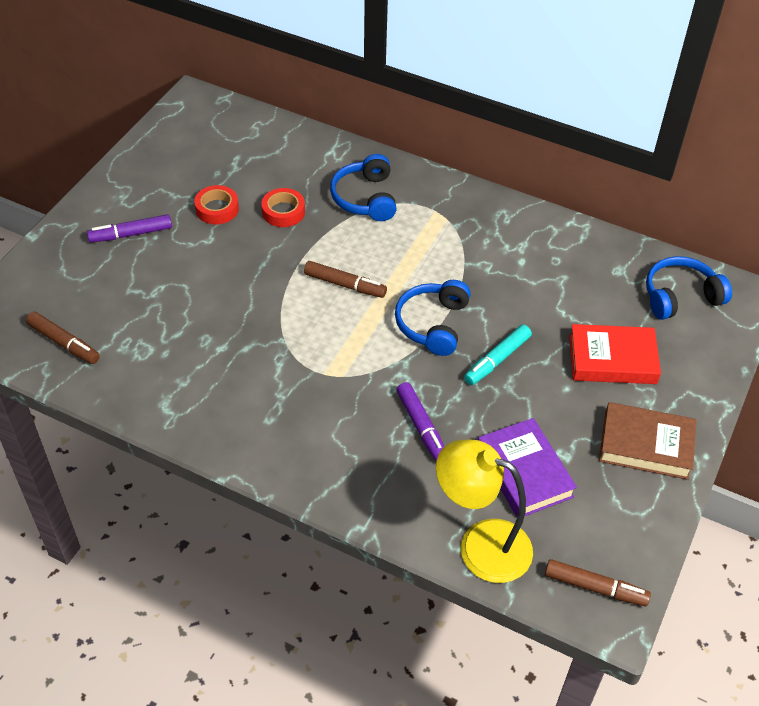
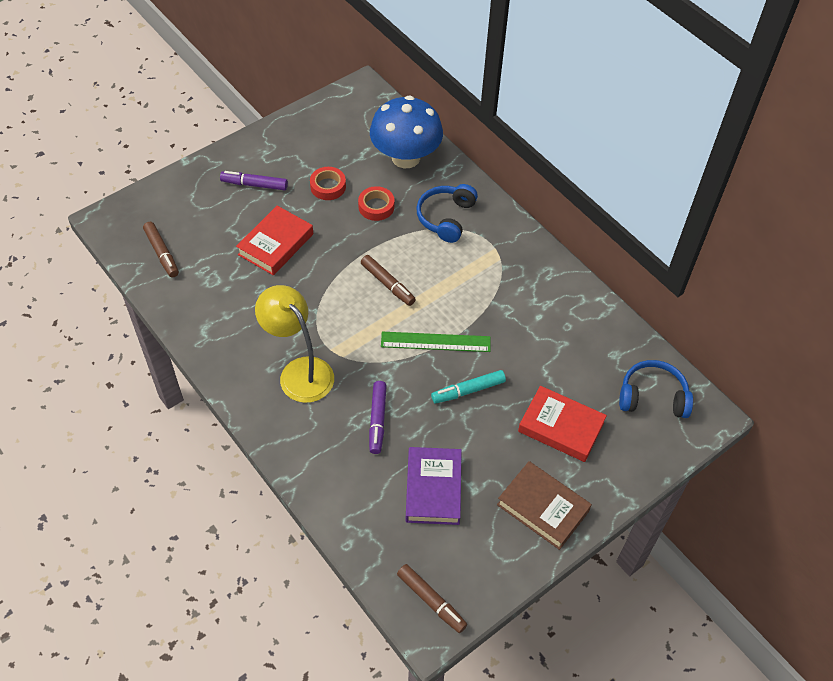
camera: 25 degrees right, 5 degrees up
blue headphones [395,280,471,356] -> green ruler [381,332,490,352]
yellow lamp [436,440,533,583] -> yellow lamp moved to [255,285,334,403]
none -> red book [236,206,313,276]
none -> blue mushroom [370,96,443,168]

